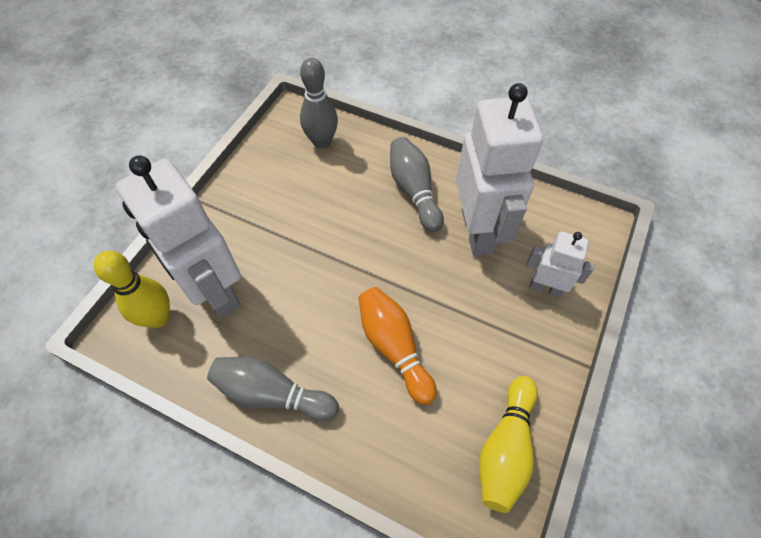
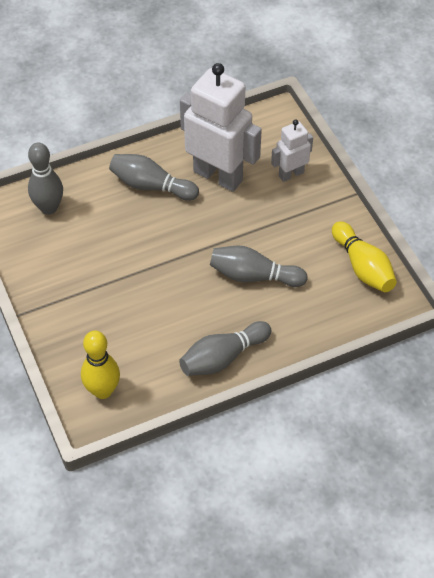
camera: 50 degrees left, 5 degrees down
white robot [116,155,241,318] -> none
orange bowling pin [359,287,437,405] -> grey bowling pin [210,245,307,287]

